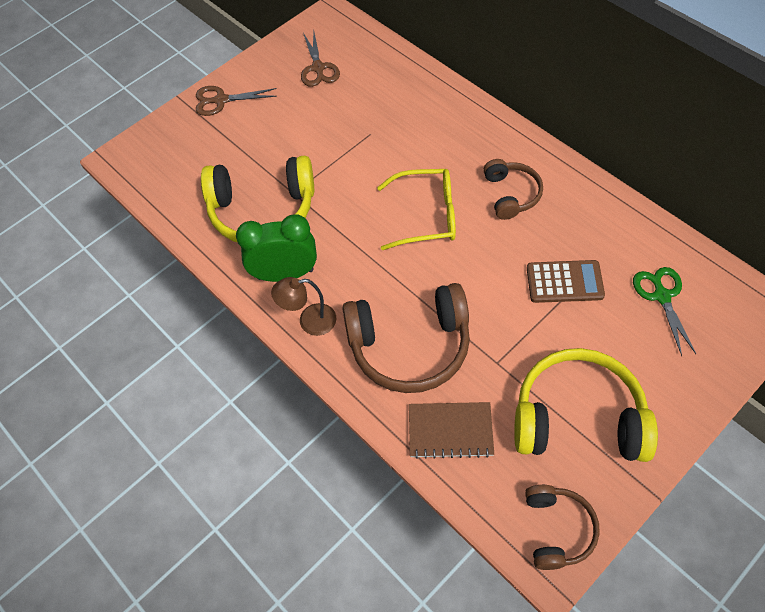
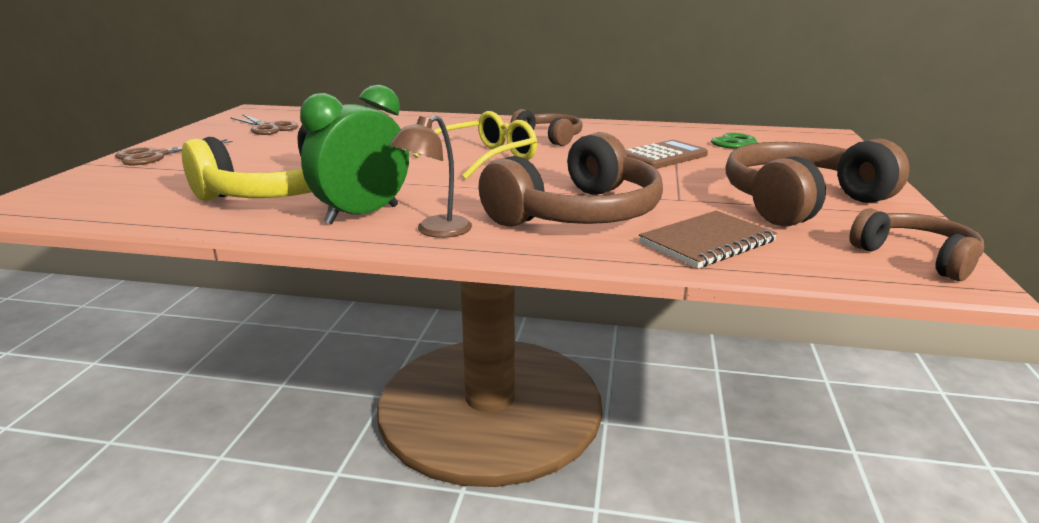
camera: 40 degrees left, 35 degrees down
yellow headphones [514,348,658,462] -> brown headphones [726,138,910,227]

